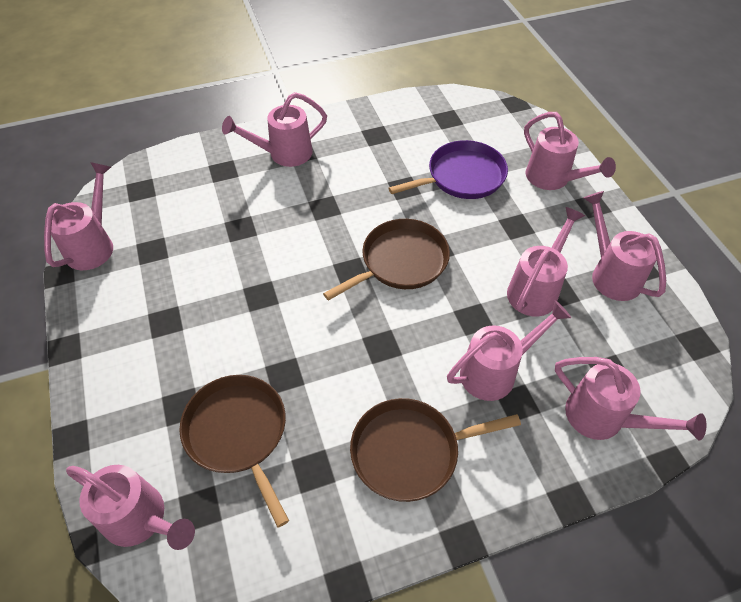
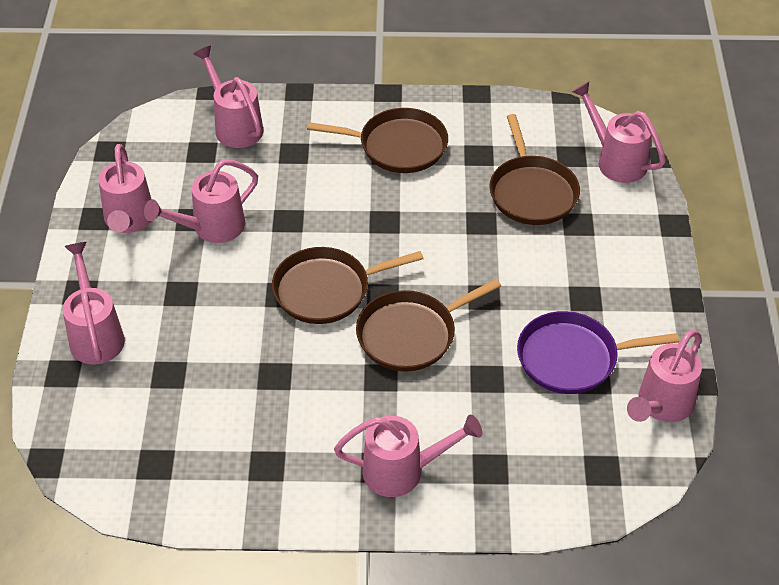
camera: 160 degrees left, 5 degrees down
purple pan [388,140,508,199] -> purple pan moved to [517,311,679,394]
pink watering can [447,300,571,401] -> none
none -> brown pan [356,279,501,372]

